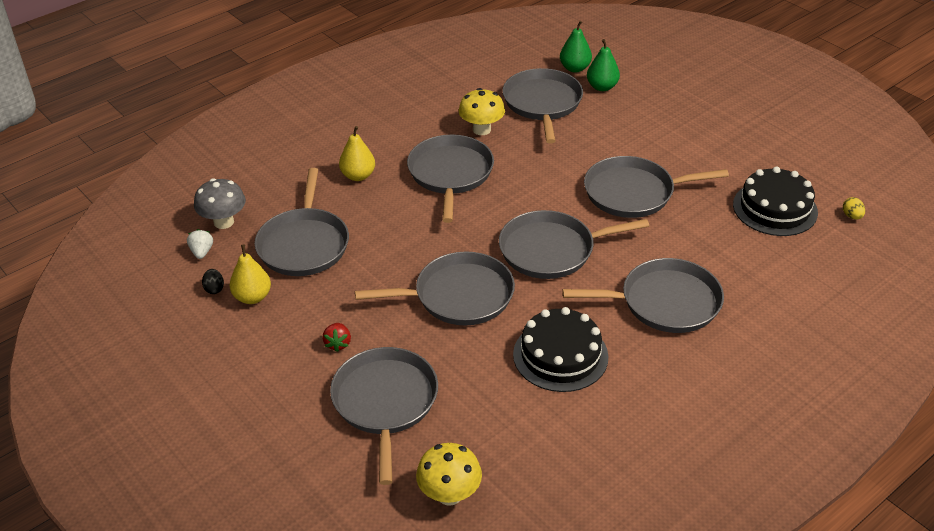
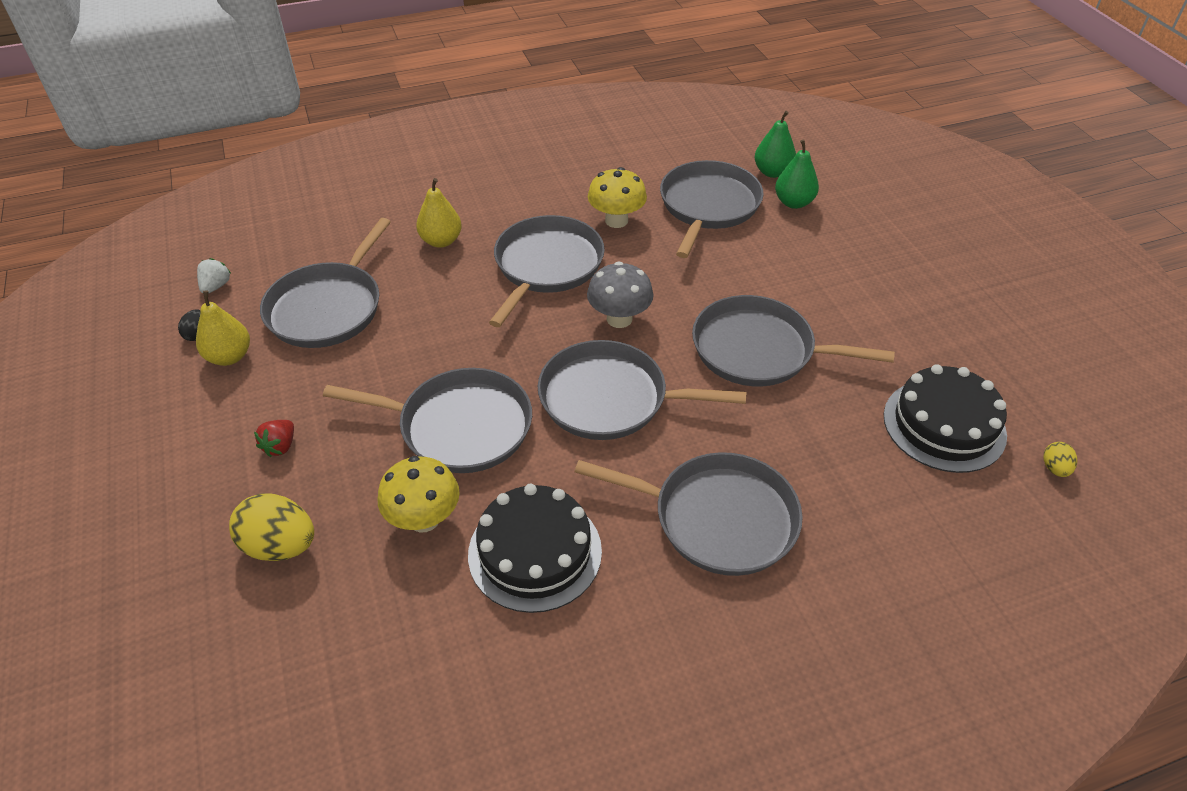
camera: 20 degrees right, 5 degrees up
grey mushroom [194,178,246,229] -> grey mushroom moved to [587,262,654,328]
grey pan [330,347,438,485] -> yellow egg [229,493,314,561]
yellow mushroom [416,443,482,505] -> yellow mushroom moved to [378,456,460,532]

